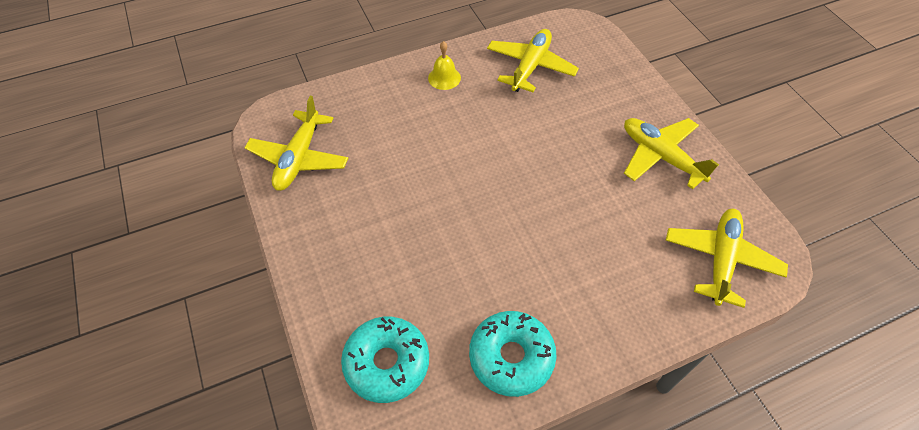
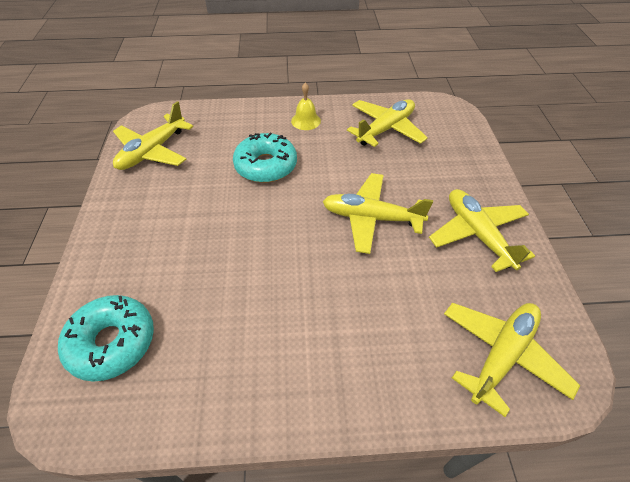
camera: 20 degrees right, 5 degrees down
turquoise donut [469,311,557,397] -> turquoise donut moved to [233,133,297,183]
none -> yellow plane [323,173,433,254]

